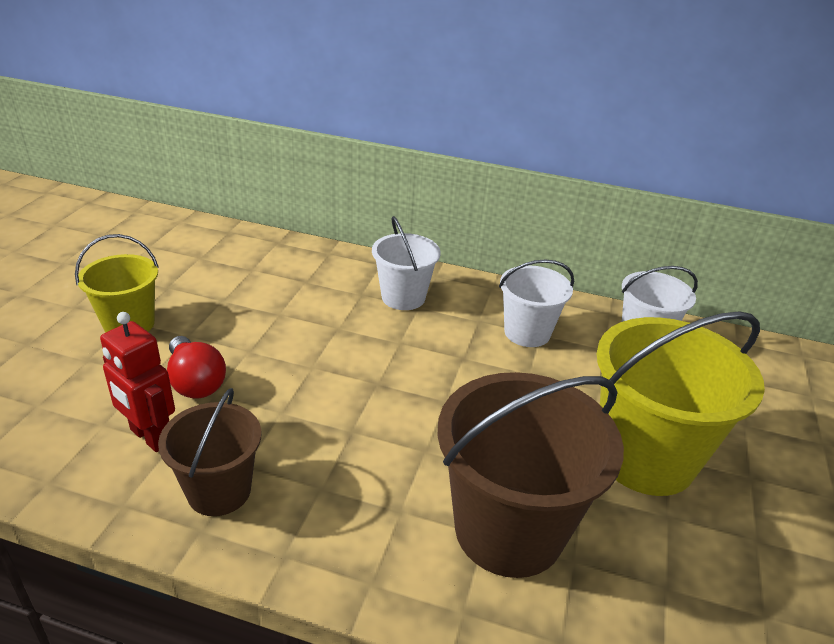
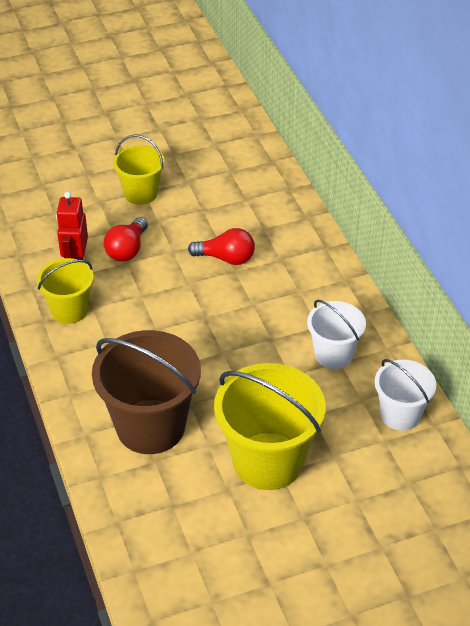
camera: 55 degrees right, 10 degrees up
brown bucket [158,388,261,516] -> yellow bucket [37,258,94,324]
white bucket [372,216,441,310] -> none
none -> red light bulb [188,228,255,265]

